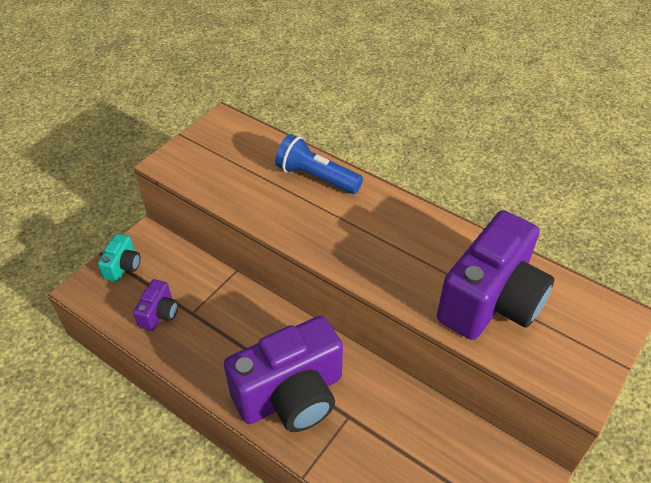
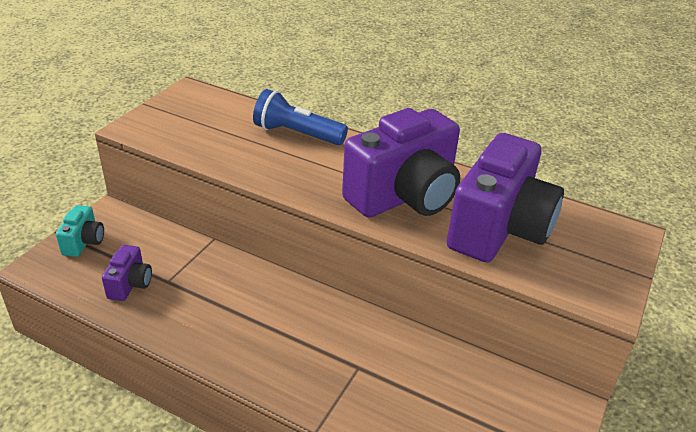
camera: 10 degrees left, 10 degrees down
purple camera [224,316,343,432] -> purple camera moved to [342,108,460,218]

